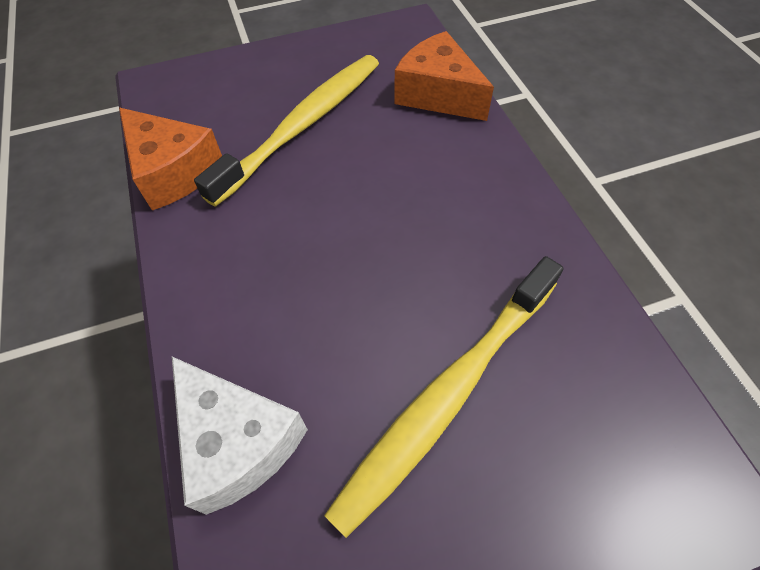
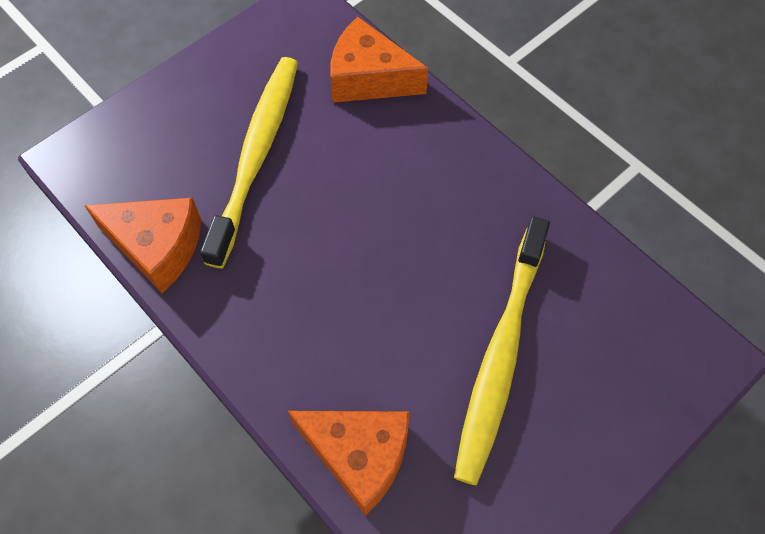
camera: 25 degrees left, 5 degrees up
white cheese [172,357,308,515] -> orange cheese [288,411,409,516]

